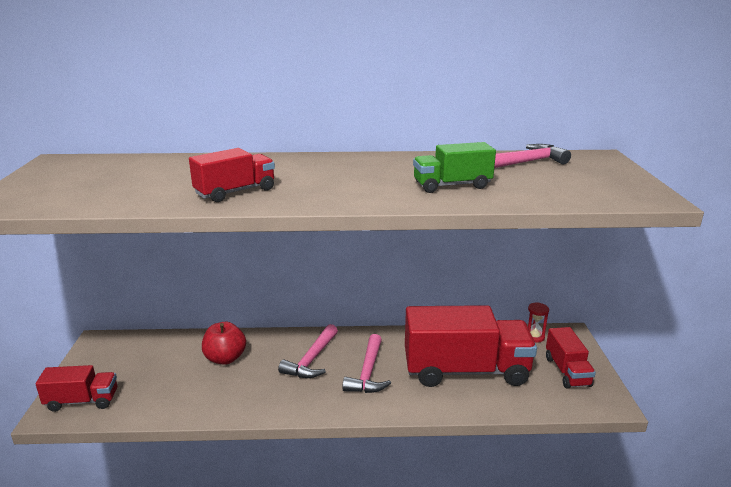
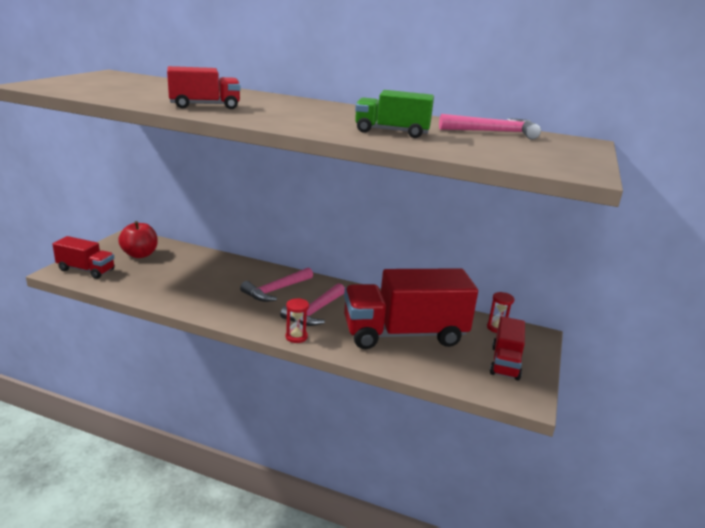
camera: 20 degrees right, 0 degrees up
red apple [202,322,246,365] -> red apple moved to [118,221,158,258]
red truck [405,305,537,387] -> red truck turned 150 degrees clockwise [344,268,478,349]
none -> red hourglass [286,298,309,343]

